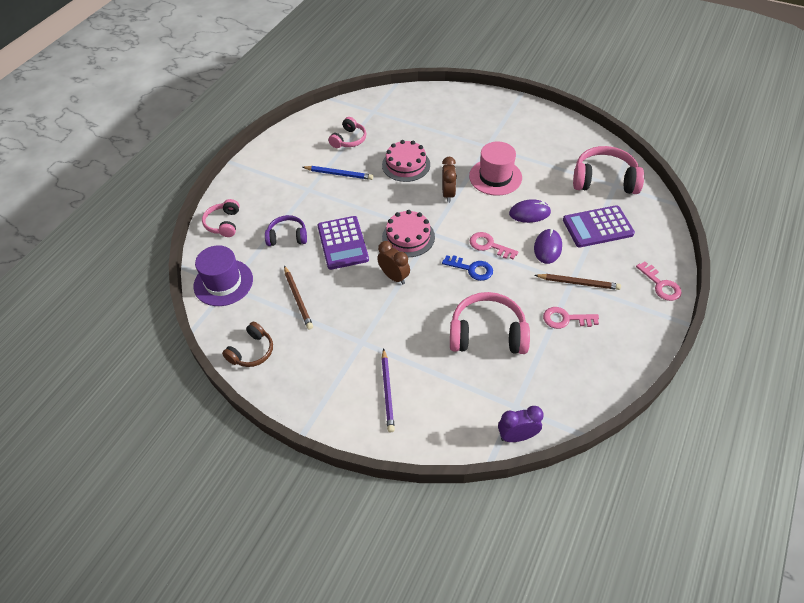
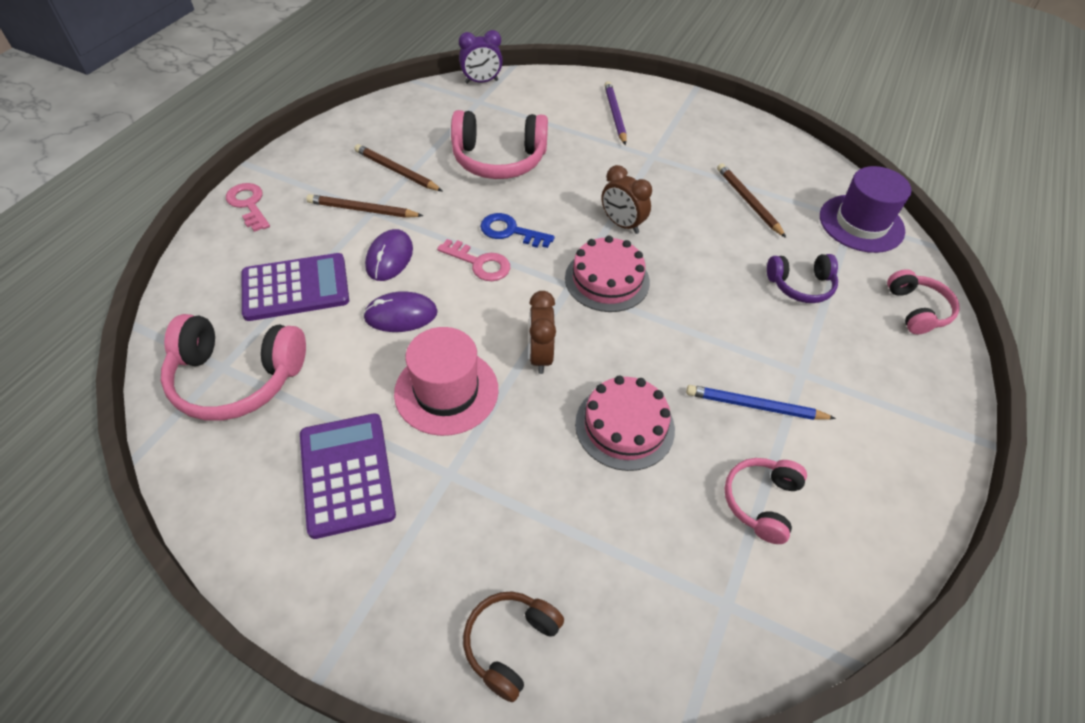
camera: 175 degrees right, 0 degrees up
brown headphones [222,322,273,367] -> brown headphones moved to [463,592,564,702]
purple calculator [317,216,369,270] -> purple calculator moved to [300,413,396,539]
pink key [543,307,599,329] -> brown pencil [354,144,442,191]

